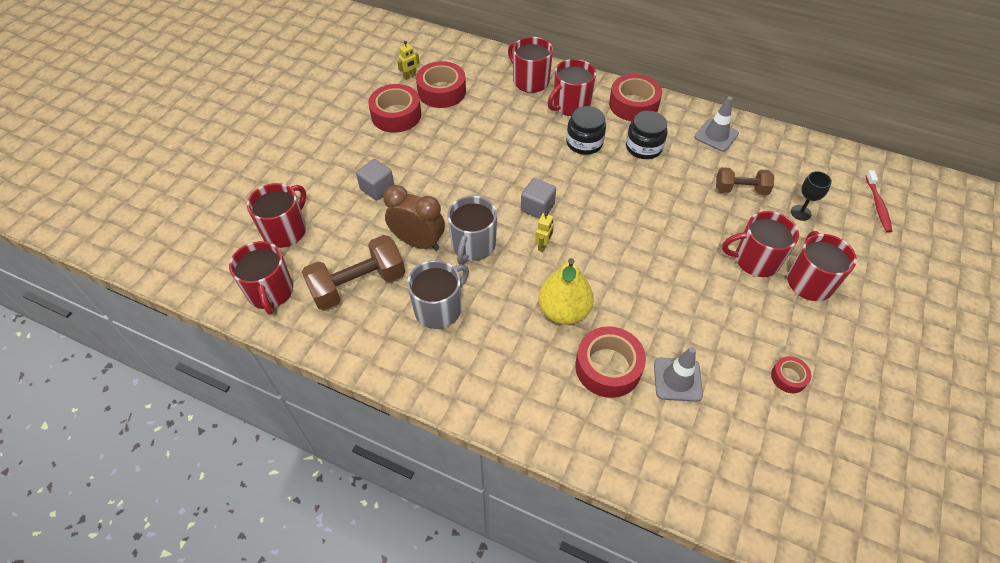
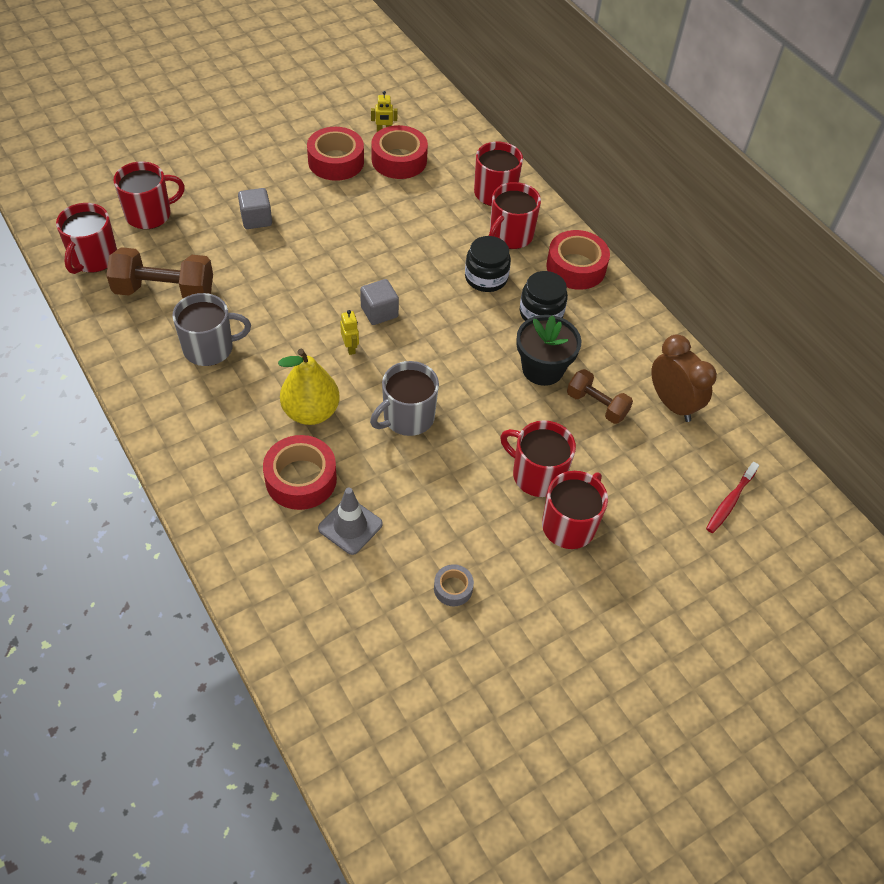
camera: 30 degrees right, 0 degrees up
brown clock [384,185,445,250] -> brown clock moved to [651,334,717,422]
grey mug [448,196,497,265] -> grey mug moved to [370,361,439,436]
yellow robot [535,212,554,252] -> yellow robot turned 75 degrees counterclockwise [340,310,359,355]
red mug [547,59,596,116] -> red mug turned 45 degrees counterclockwise [489,182,541,249]
grey traffic cone [695,96,739,152] -> none
red tape [771,356,811,393] -> grey tape [434,564,474,606]
black goblet [791,171,832,221] -> none
none -> black flower pot [516,315,582,386]

